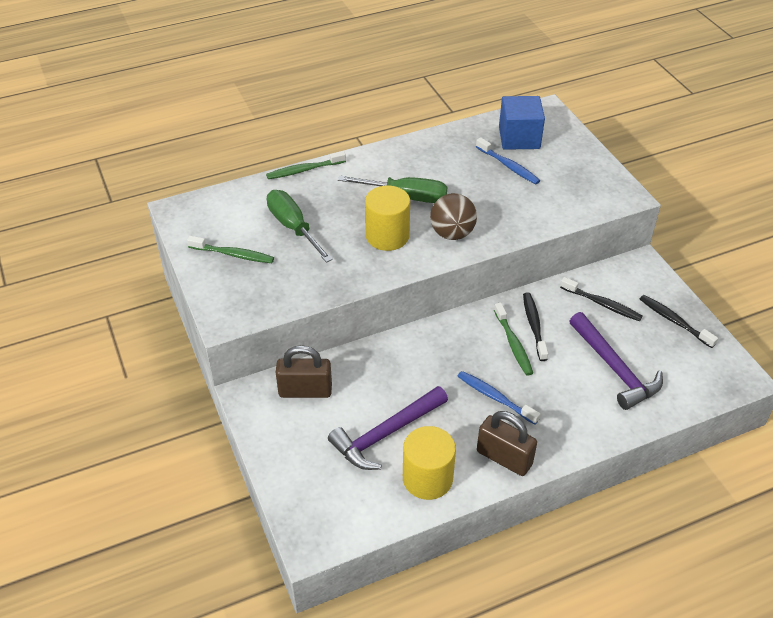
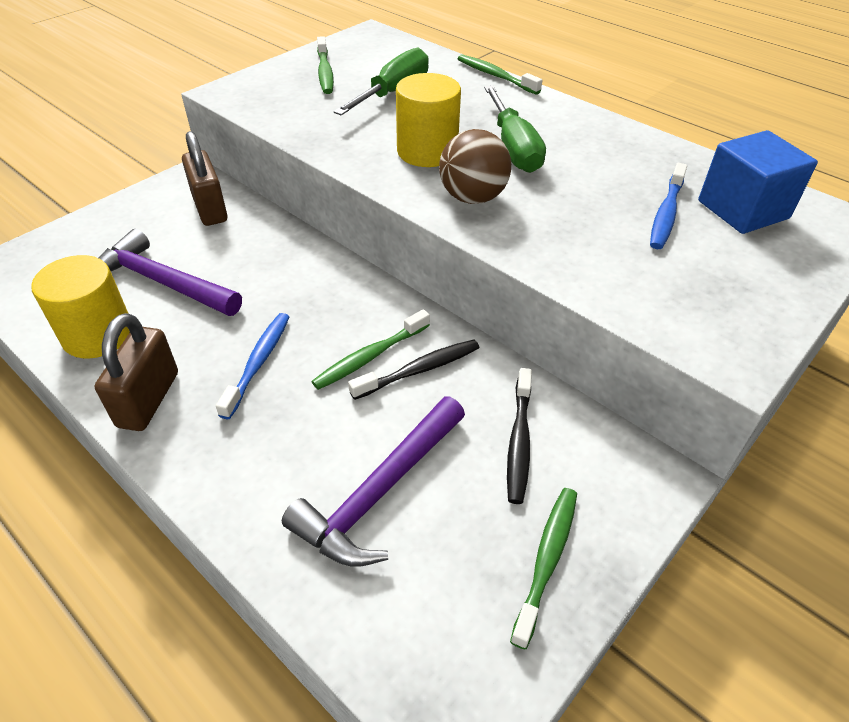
camera: 65 degrees right, 0 degrees up
black toothbrush [640,295,718,348] -> green toothbrush [510,488,577,650]

